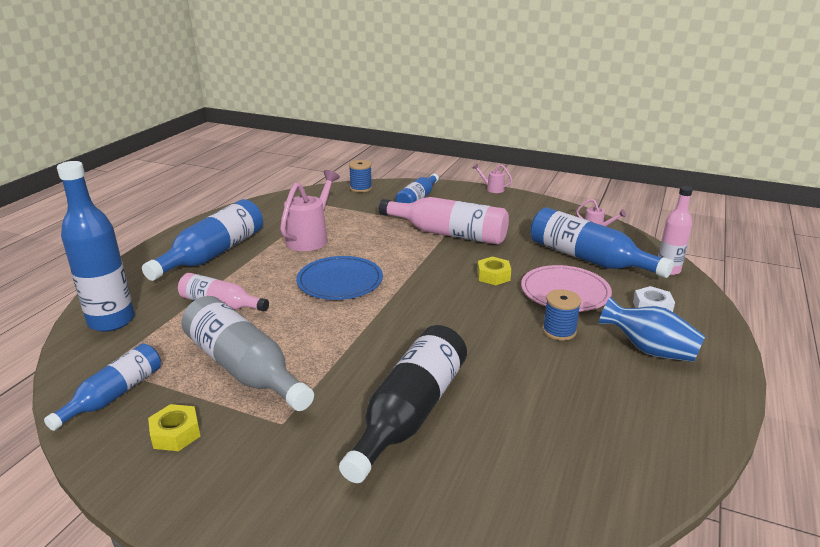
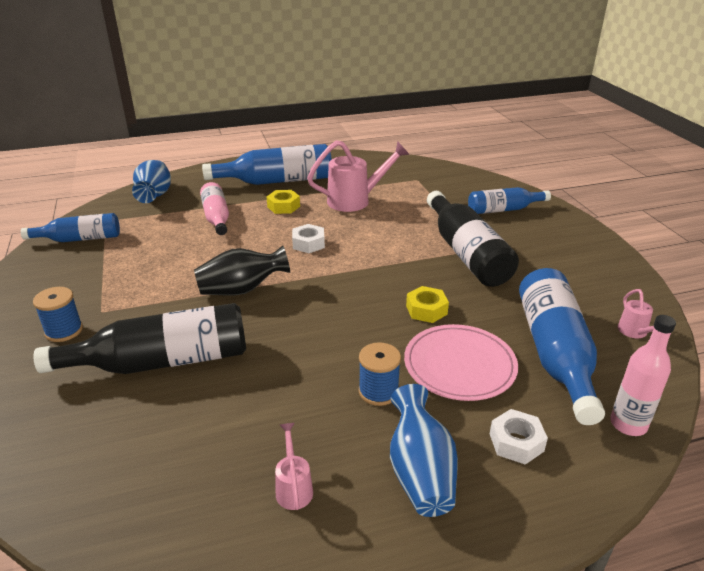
camera: 50 degrees right, 5 degrees up
blue bottle [57,161,135,332] -> blue vase [132,160,171,203]
yellow nut [148,404,200,451] -> yellow nut moved to [267,190,300,214]
grey bottle [181,296,314,411] -> none
blue plate [296,256,383,300] -> white nut [292,224,325,253]
blue spool [349,160,372,192] -> blue spool moved to [33,287,83,342]
pink bottle [379,197,509,245] -> black bottle [427,191,519,287]
pink watering can [473,163,513,193] -> pink watering can moved to [275,423,313,510]
none -> black vase [194,245,290,295]

